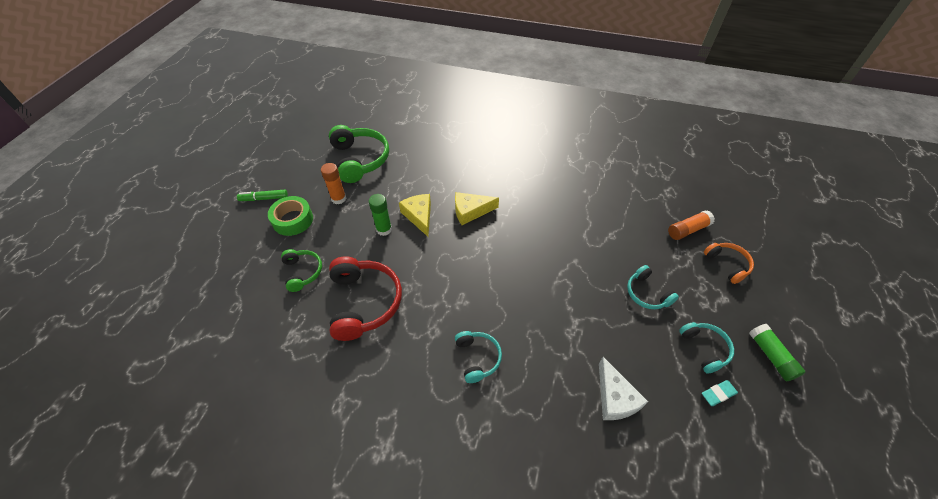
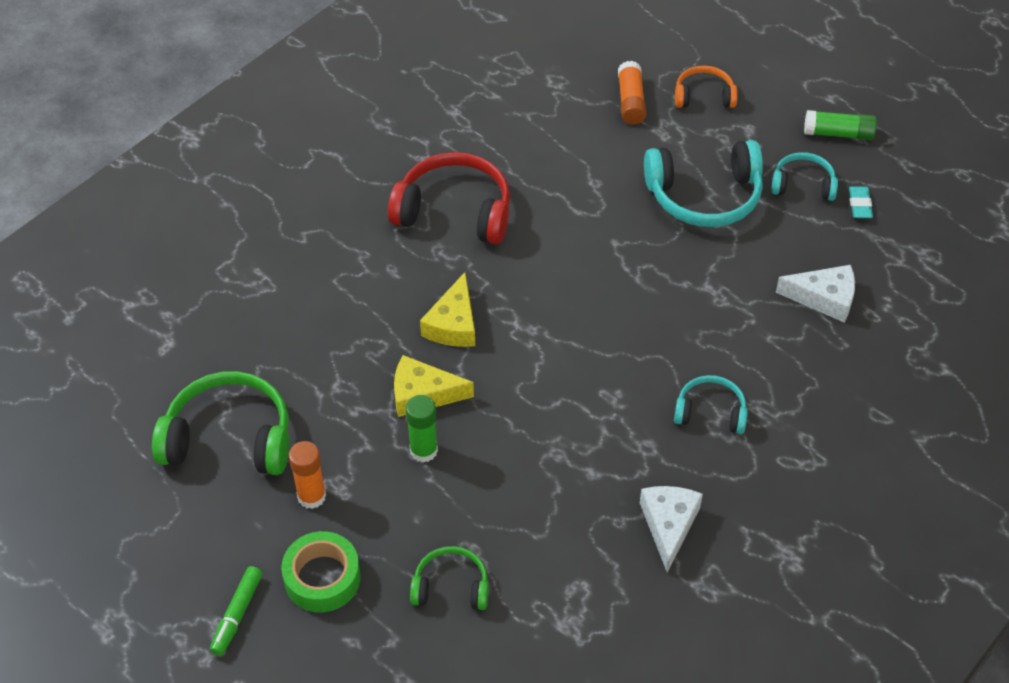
camera: 65 degrees left, 0 degrees up
red headphones [329,256,402,341] -> red headphones moved to [388,152,510,244]
turquoise headphones [627,265,679,309] -> turquoise headphones [644,140,763,227], size x1.79
none -> white cheese [640,486,703,573]

